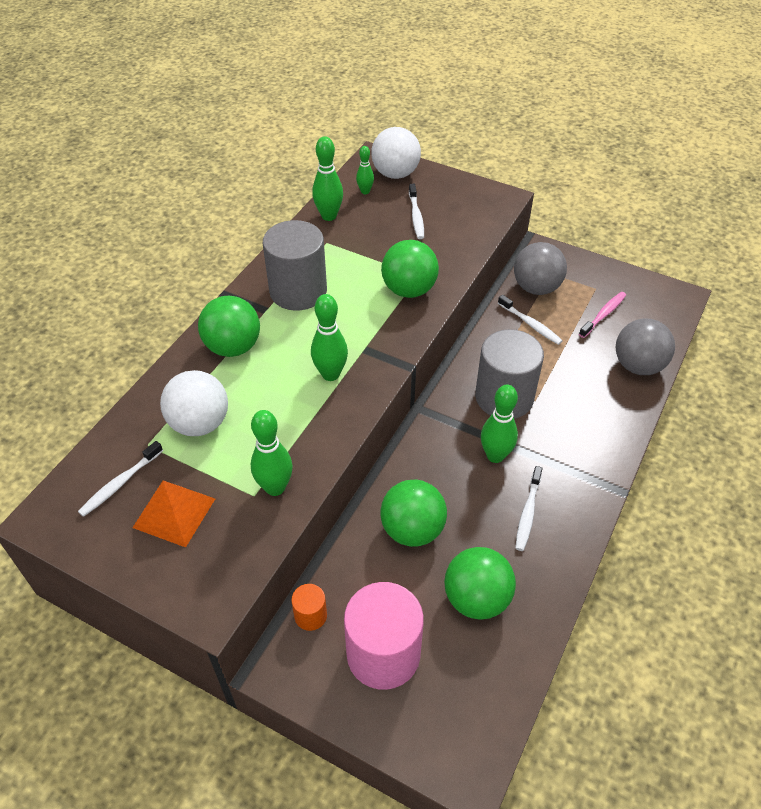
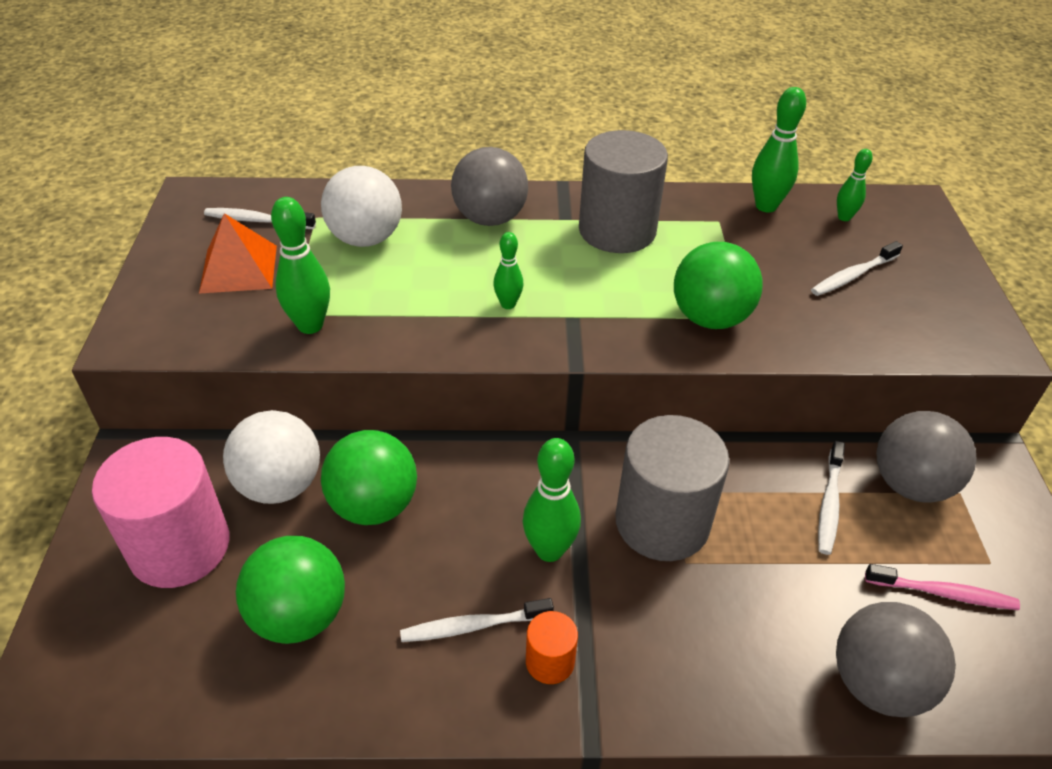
camera: 60 degrees right, 5 degrees down
green ball [198,296,260,357] -> grey ball [451,147,528,226]
orange cylinder [291,584,327,631] -> orange cylinder moved to [526,611,578,684]
green bowling pin [311,294,348,381] -> green bowling pin [493,232,524,309], size x0.60
white ball [371,127,421,179] -> white ball moved to [223,410,320,504]

